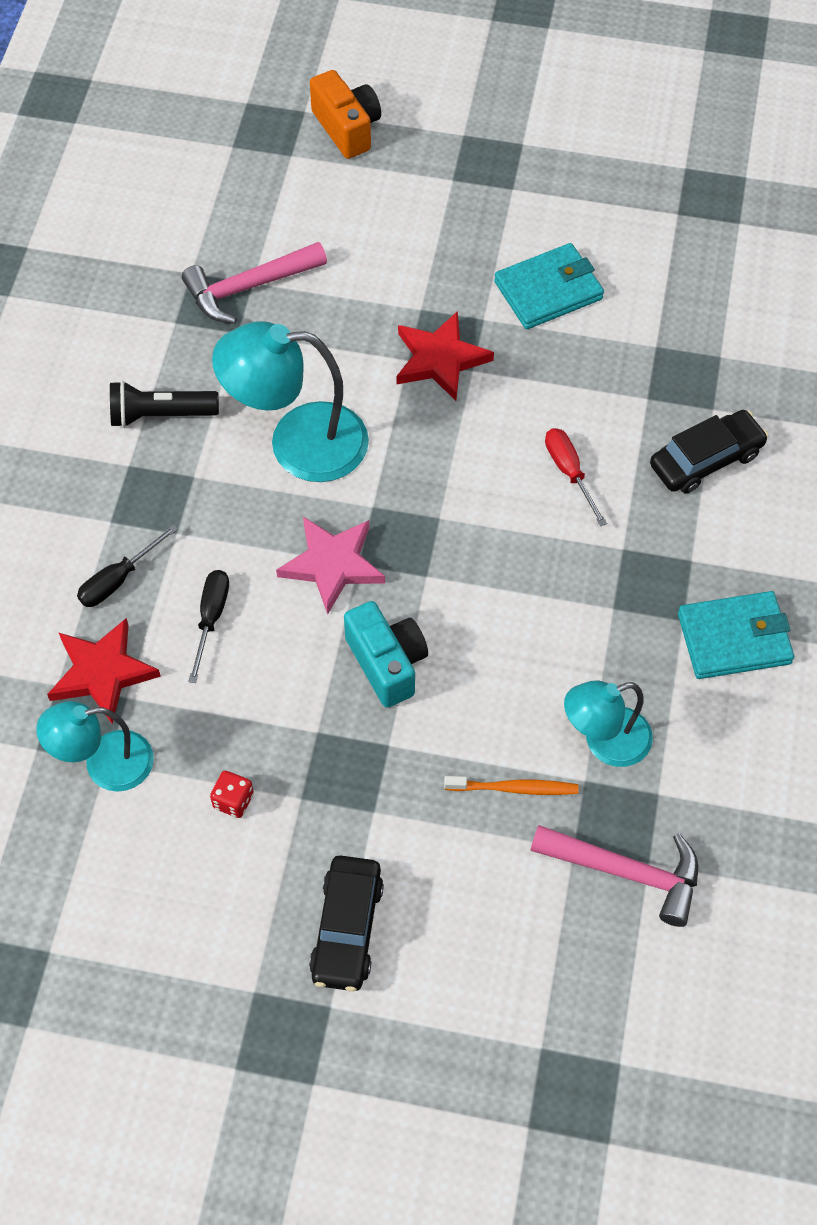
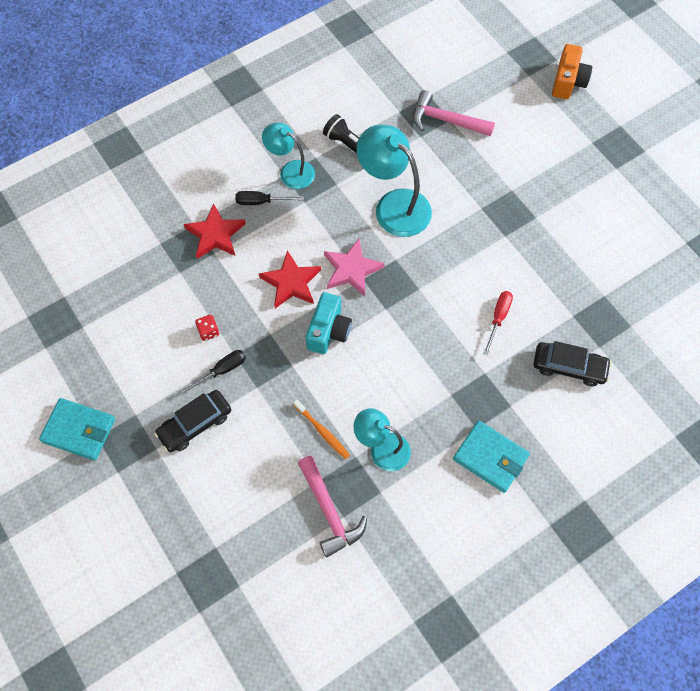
camera: 45 degrees right, 5 degrees up
turquoise lamp [36,701,154,792] -> turquoise lamp moved to [262,123,315,189]
black screwdriver [188,570,229,683] -> black screwdriver moved to [179,350,246,396]
red star [396,311,494,401] -> red star moved to [259,250,321,308]
turquoise wallet [494,243,604,329] -> turquoise wallet moved to [39,398,115,461]

